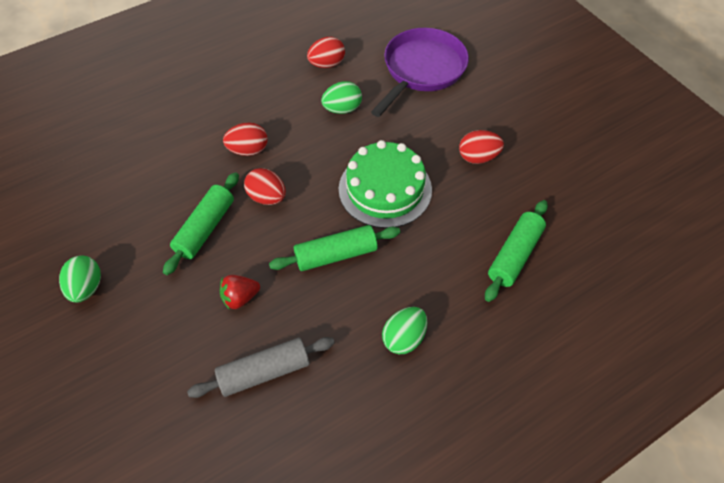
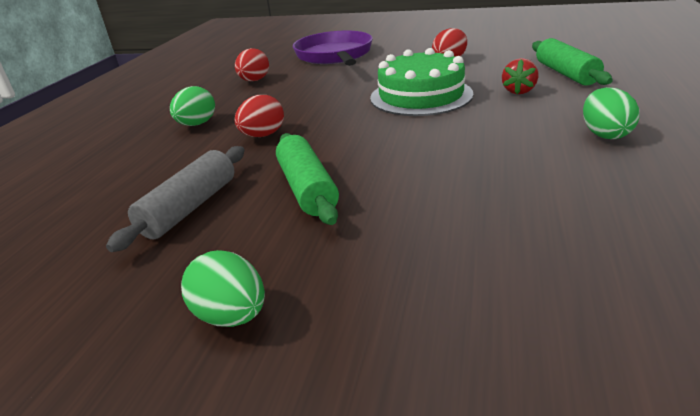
camera: 40 degrees left, 25 degrees down
grey rolling pin [187,337,335,398] -> grey rolling pin moved to [106,146,245,252]
red strawberry [220,275,260,310] -> red strawberry moved to [502,58,538,94]
red egg [244,168,286,205] -> none
green rolling pin [269,225,400,271] -> none
green egg [321,81,362,114] -> green egg moved to [170,86,215,126]

